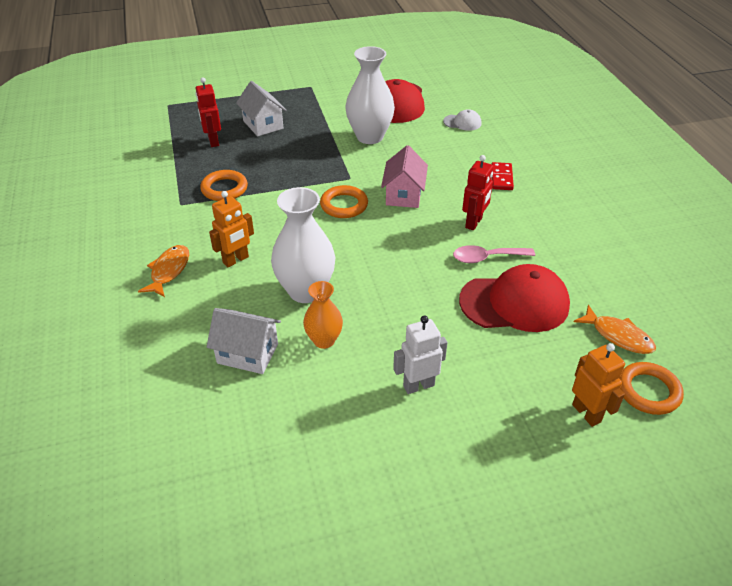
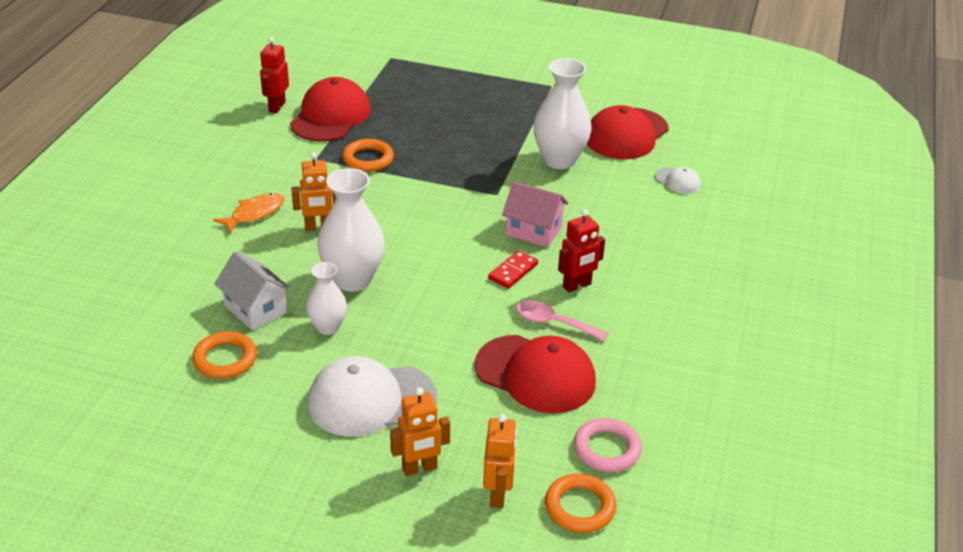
camera: 30 degrees right, 5 degrees down
red robot [195,77,221,147] -> red robot moved to [260,37,289,113]
white house [236,81,287,136] -> none
orange vase [303,281,343,349] -> white vase [306,262,347,335]
orange ring [320,185,368,218] -> orange ring moved to [192,331,257,379]
pink house [381,145,428,208] -> pink house turned 75 degrees clockwise [502,181,569,247]
white robot [393,316,448,394] -> white cap [308,356,437,436]
red domino [492,162,514,190] -> red domino moved to [488,250,538,289]
orange fish [574,305,656,354] -> pink ring [574,418,642,472]
none -> red cap [290,77,371,142]
none -> orange robot [390,387,450,476]

